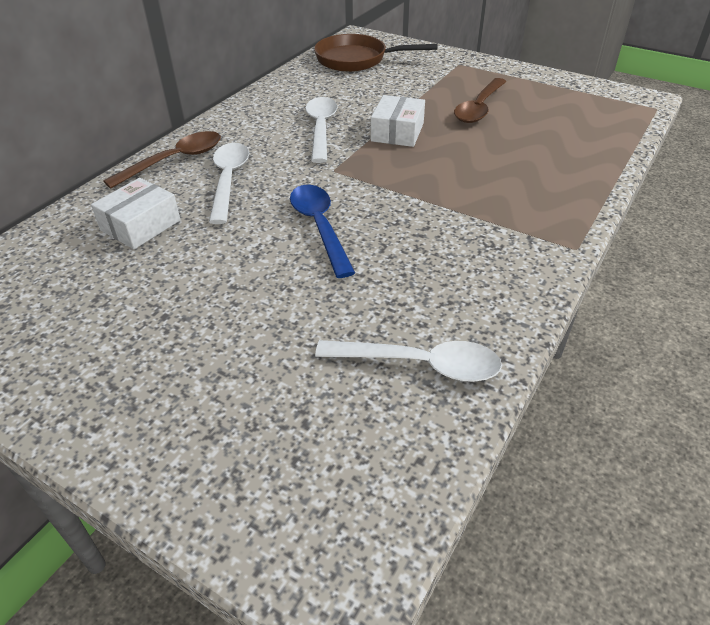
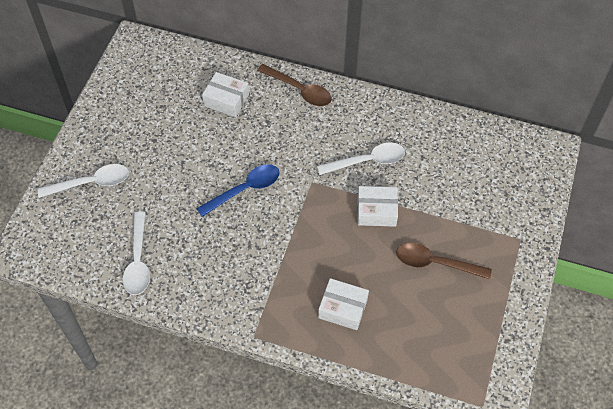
camera: 75 degrees right, 15 degrees up
white spoon [209,143,249,224] -> white spoon moved to [38,164,129,198]
brown pan [314,34,437,72] -> none
none -> white box [318,278,369,330]

